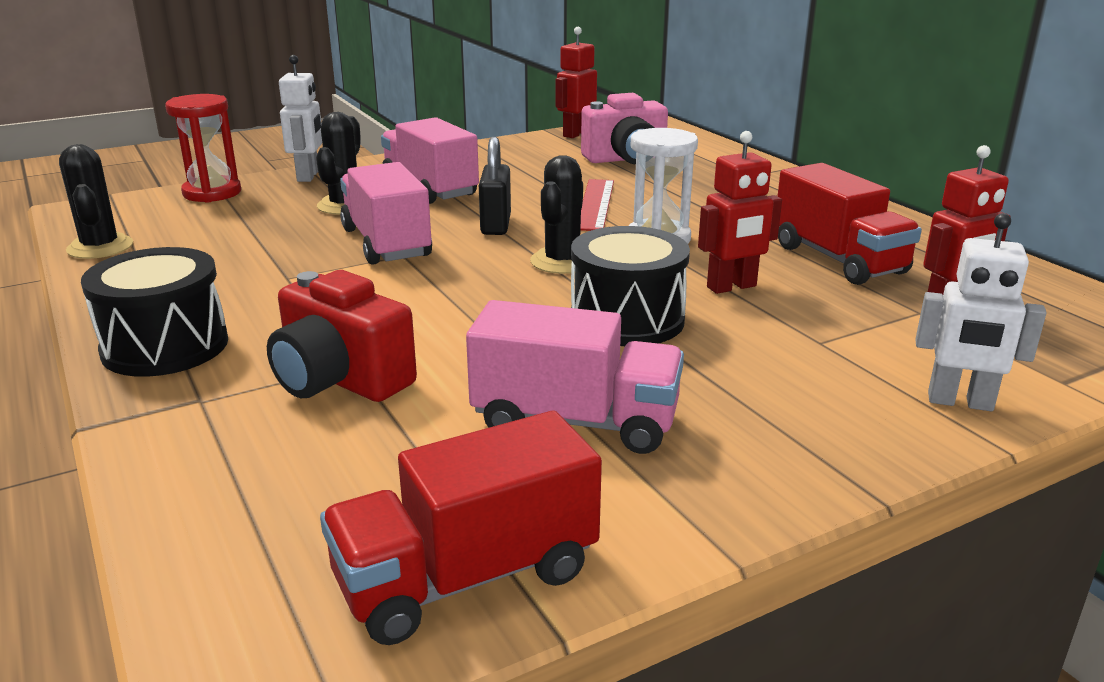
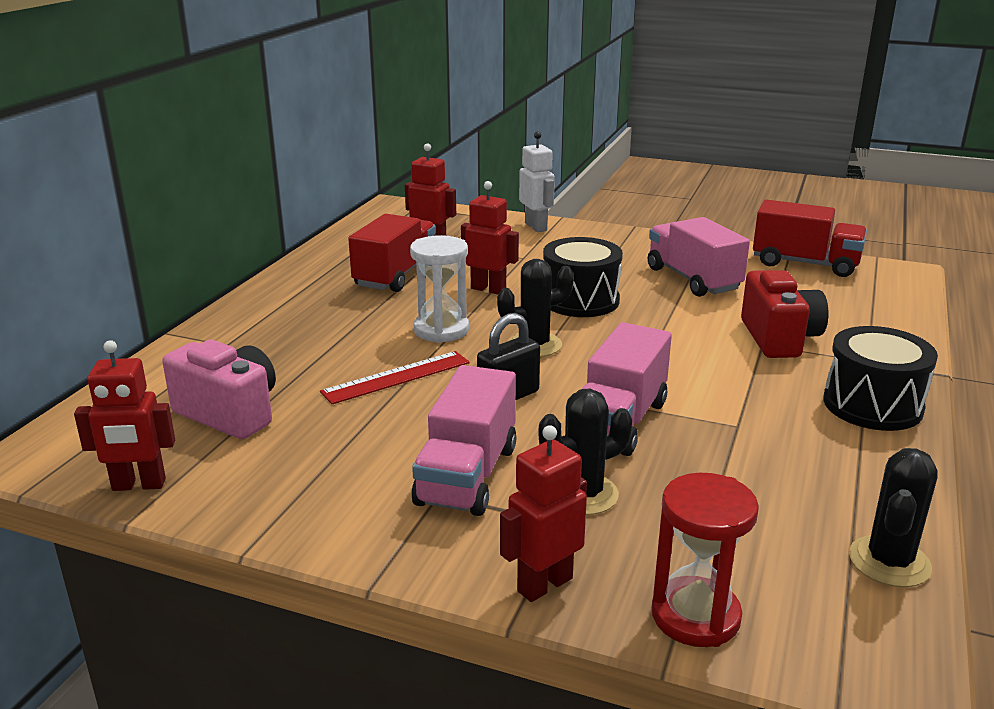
camera: 130 degrees left, 0 degrees up
white robot [279,55,322,182] -> red robot [500,425,587,602]

